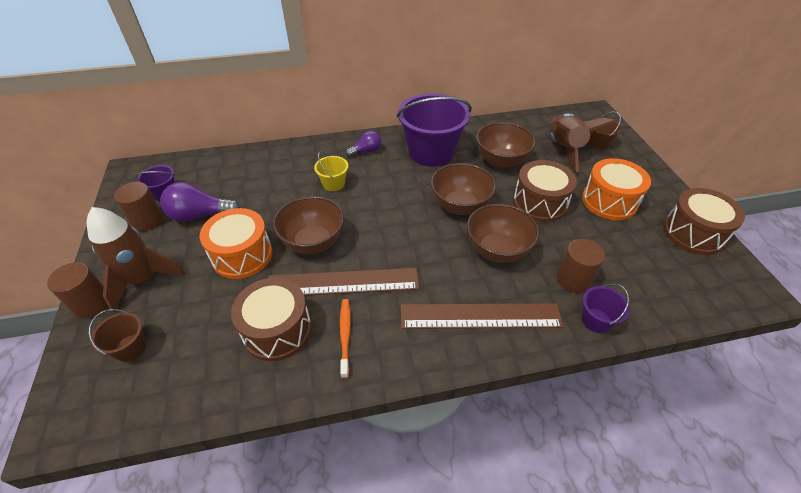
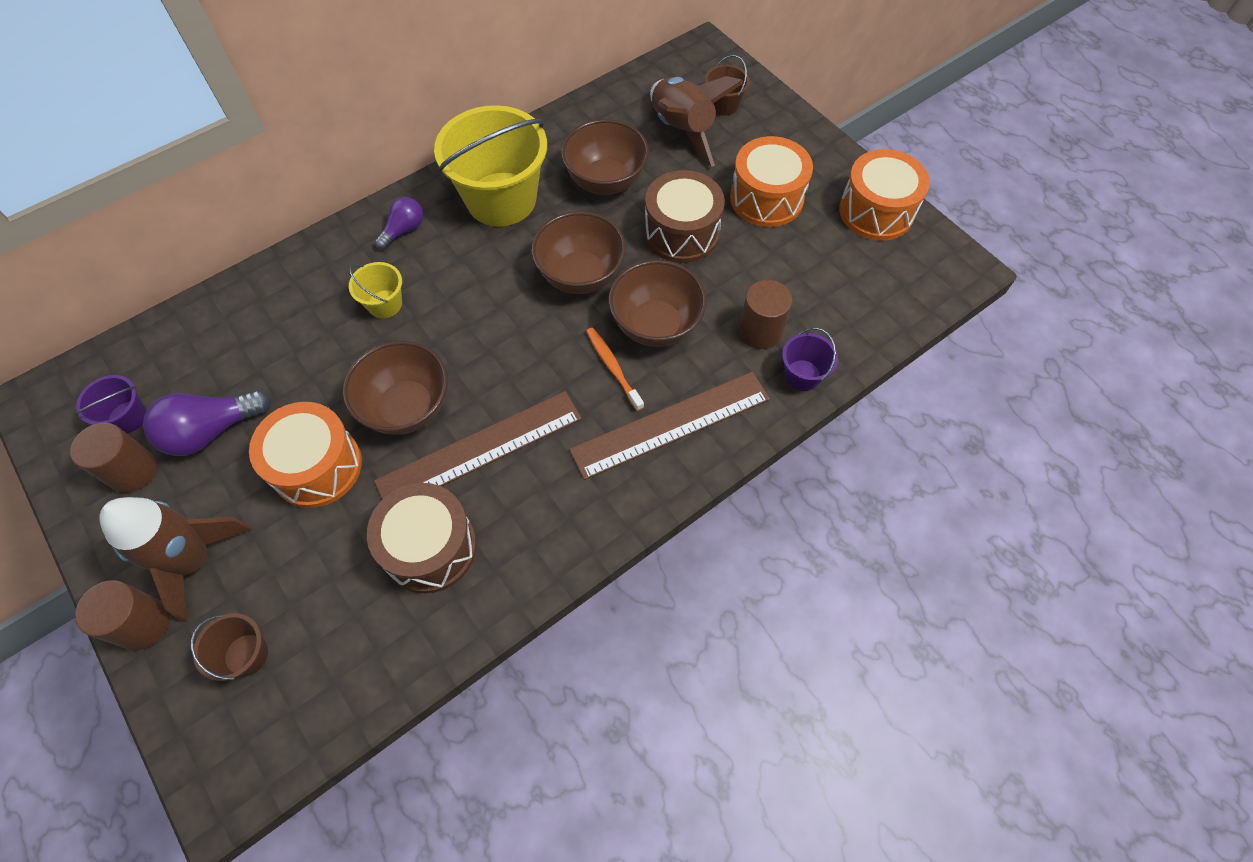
camera: 25 degrees left, 15 degrees up
orange toothbrush [340,299,351,378] -> orange toothbrush moved to [586,327,644,411]
purple bucket [397,93,472,167] -> yellow bucket [434,105,547,227]
brown drum [663,188,745,255] -> orange drum [839,149,930,241]

